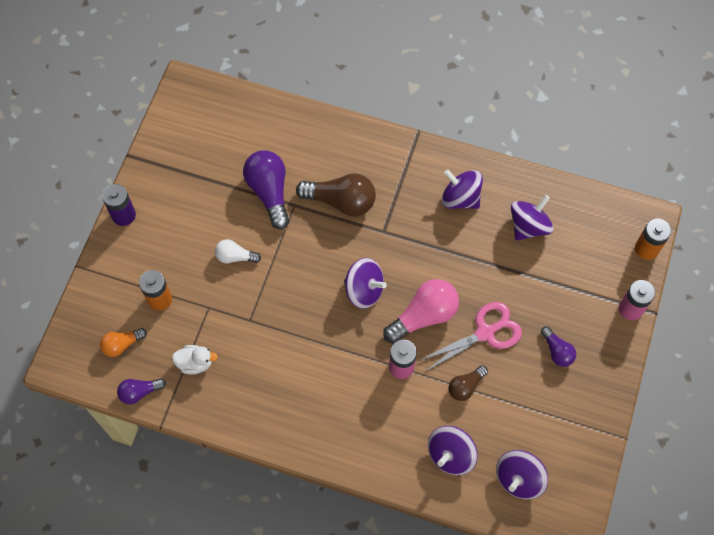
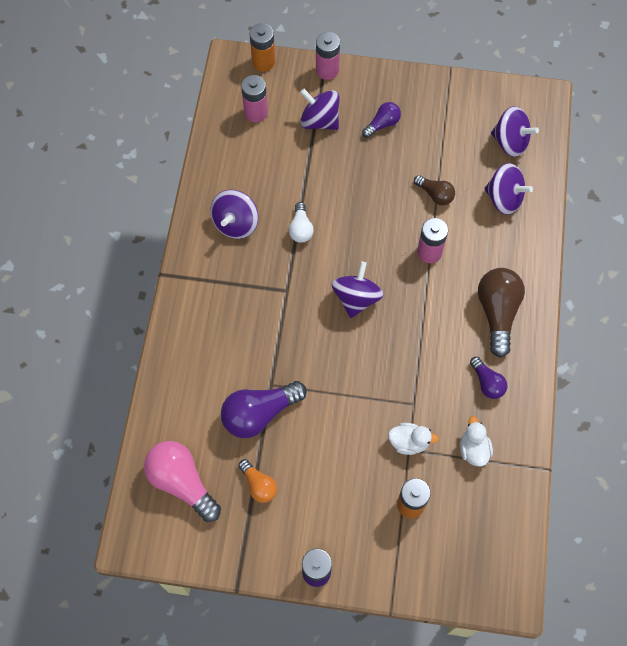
camera: 100 degrees left, 0 degrees up
orange light bulb [100,328,147,357] -> orange light bulb moved to [238,459,277,503]
purple light bulb [117,378,166,404] -> purple light bulb moved to [470,357,507,399]
white light bulb [215,239,261,263] -> white light bulb moved to [289,202,314,243]
brown light bulb [296,173,376,216] -> brown light bulb moved to [478,268,525,358]
pink light bulb [383,279,459,343] -> pink light bulb moved to [144,441,221,522]
pink scissors [419,302,522,372] -> none
purple spinning top [511,195,553,241] -> purple spinning top moved to [300,89,340,130]
none -> pink battery [241,75,268,122]
none -> white duck [388,423,439,455]

